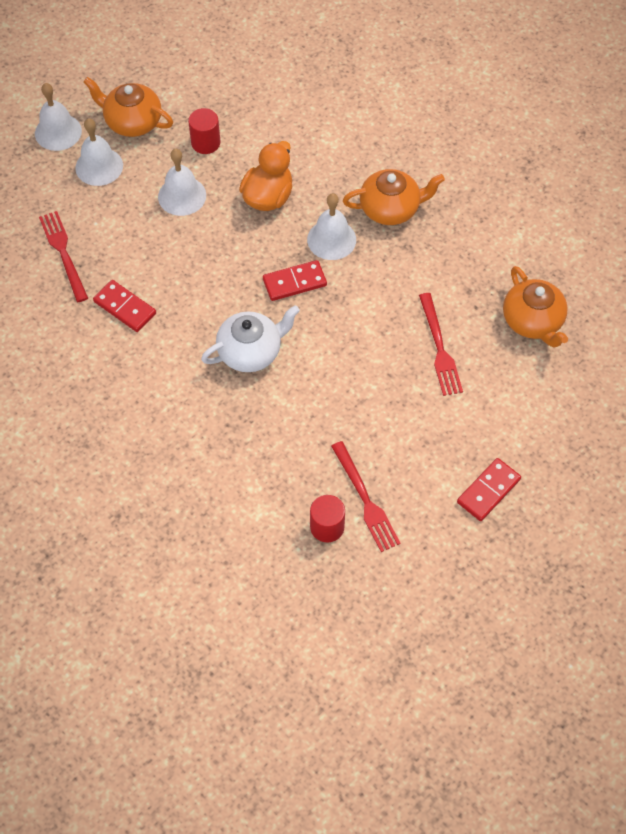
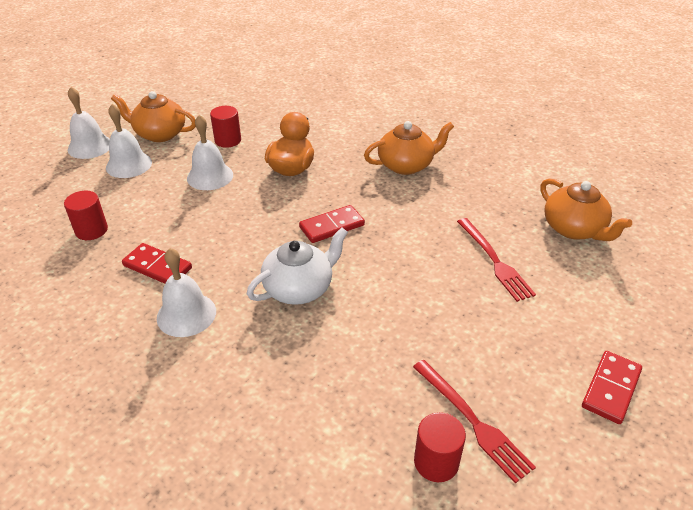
camera: 10 degrees left, 20 degrees down
red fork [39,211,88,302] -> red cylinder [64,191,108,240]
white bell [307,193,356,260] -> white bell moved to [157,248,216,337]

